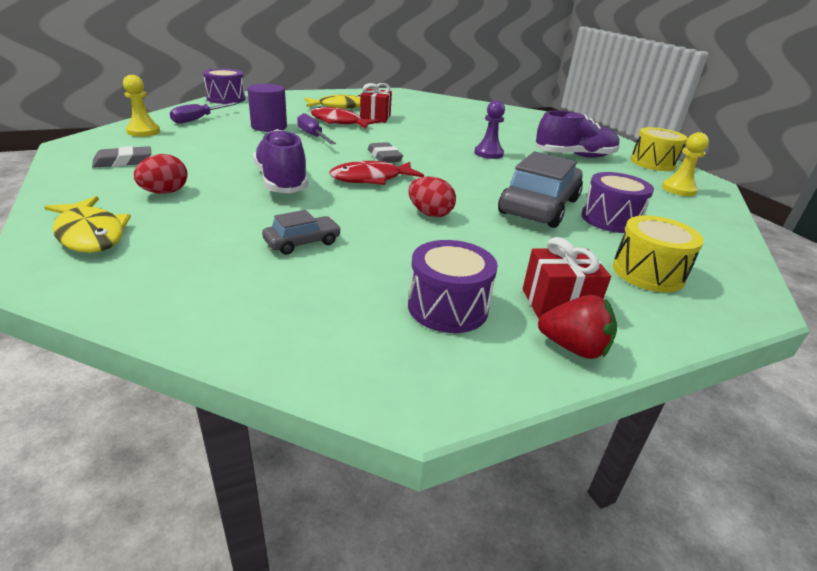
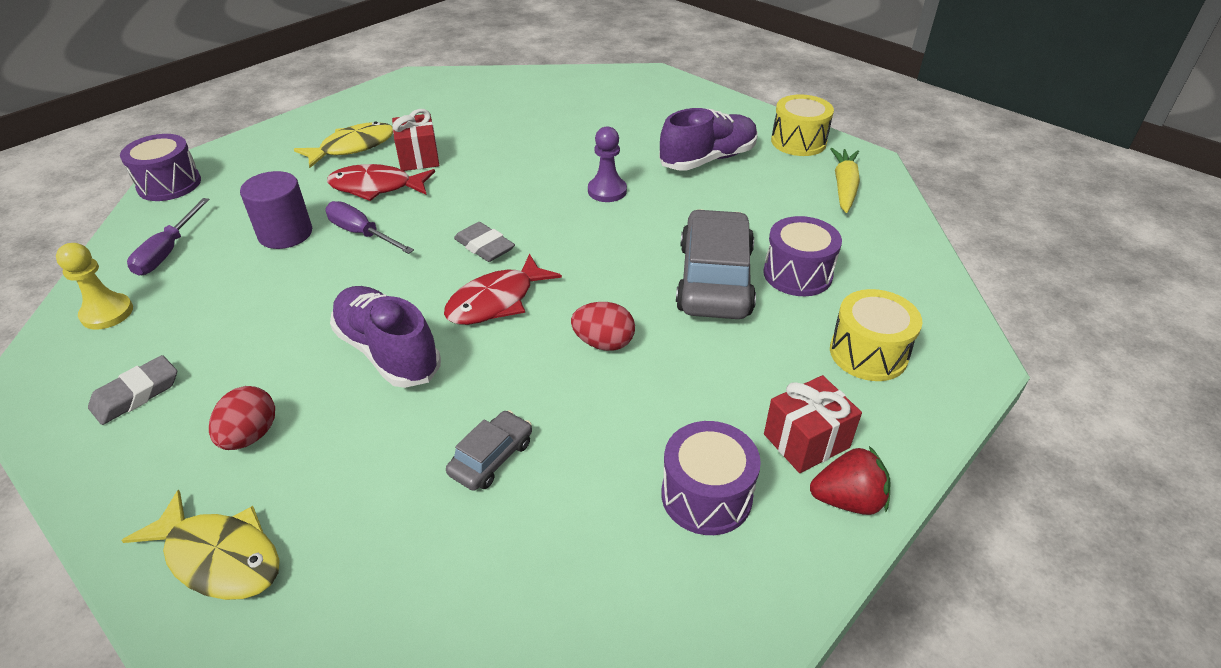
camera: 20 degrees left, 10 degrees up
yellow pawn [662,132,709,196] -> yellow carrot [831,148,860,213]

